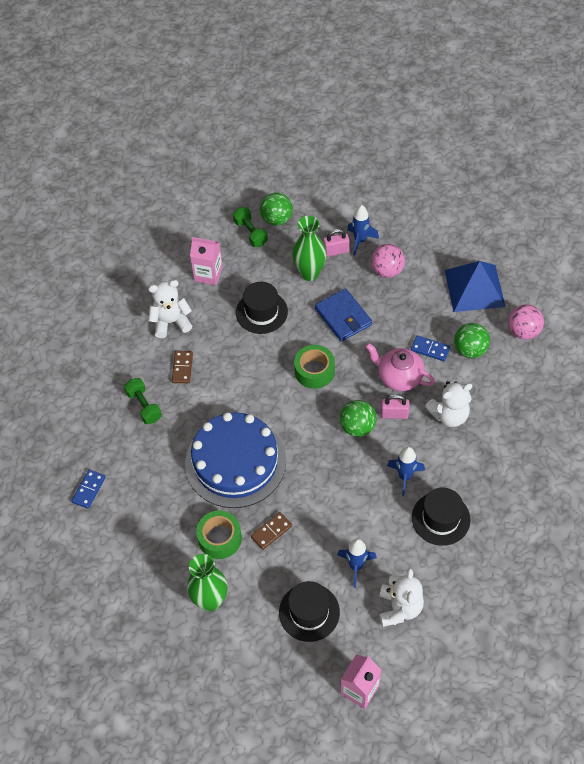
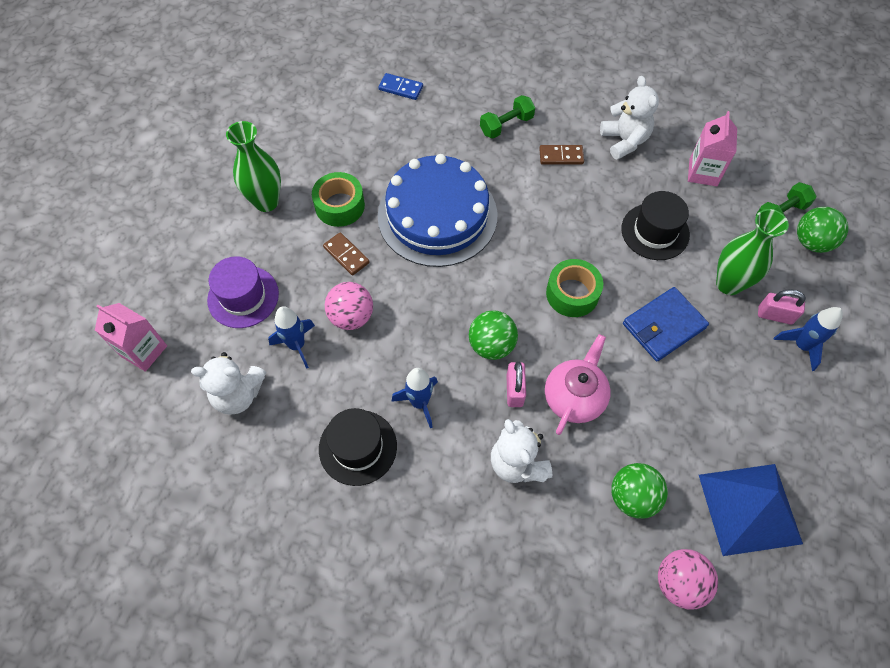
camera: 85 degrees right, 5 degrees up
black hat [279,581,340,642] -> purple hat [207,256,279,328]
pink padlock [323,229,349,257] -> pink padlock turned 60 degrees counterclockwise [758,289,806,325]
pink ball [371,244,405,278] -> pink ball moved to [325,282,373,330]
blue domino [411,335,450,361] -> none

